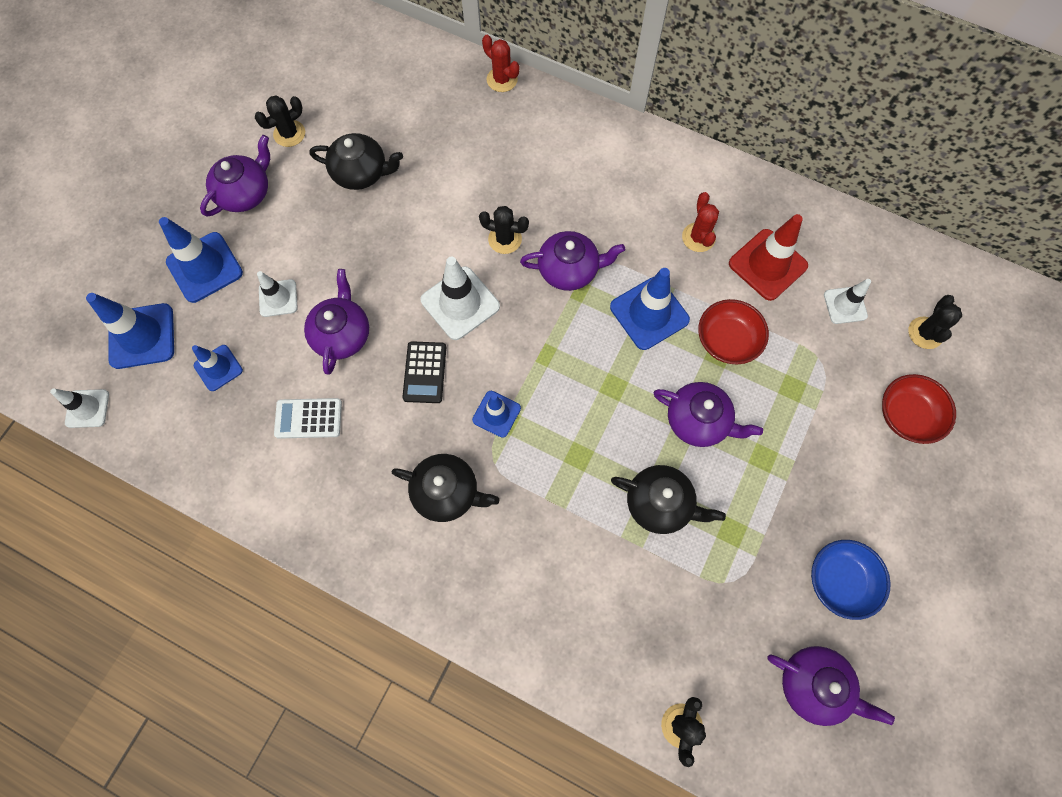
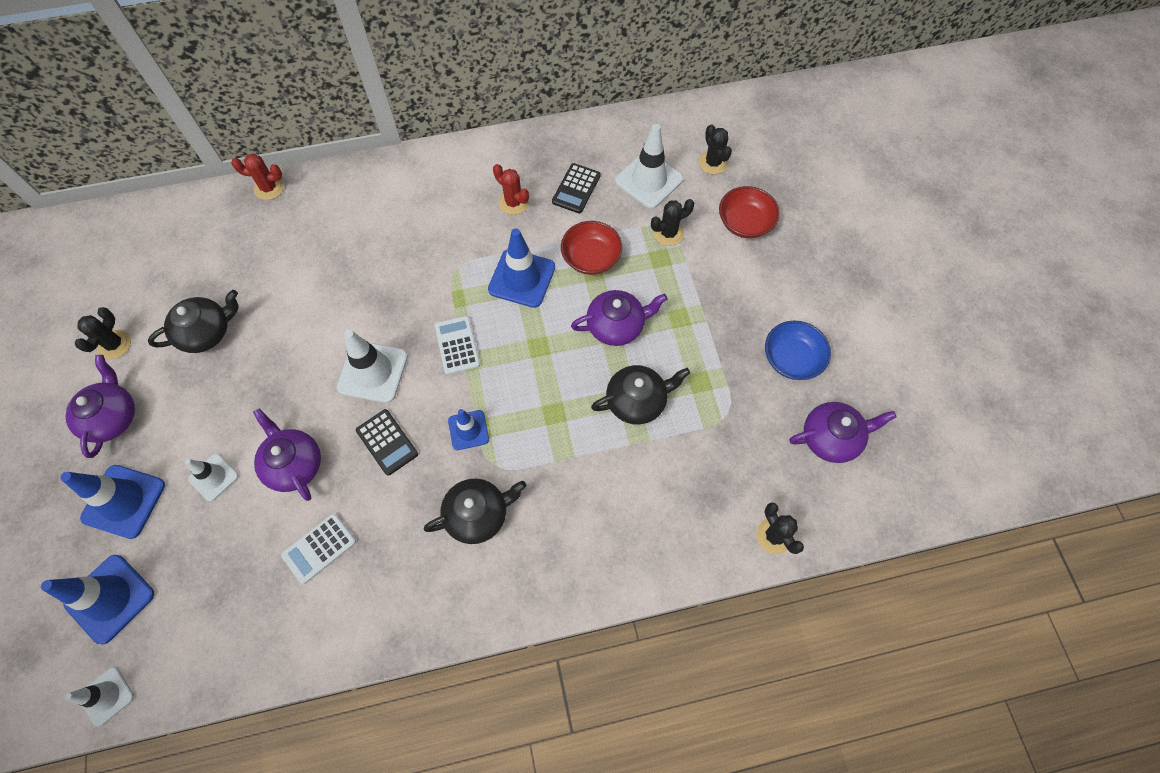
camera: 40 degrees left, 5 degrees down
blue traffic cone [192,345,243,391] -> none
black cactus [479,206,529,254] -> black cactus moved to [651,199,694,246]
purple teapot [520,231,625,291] -> none
red traffic cone [729,214,808,301] -> black calculator [552,163,601,213]
white traffic cone [824,279,871,324] -> white traffic cone [615,124,683,209], size x1.66
none -> white calculator [435,316,480,375]

